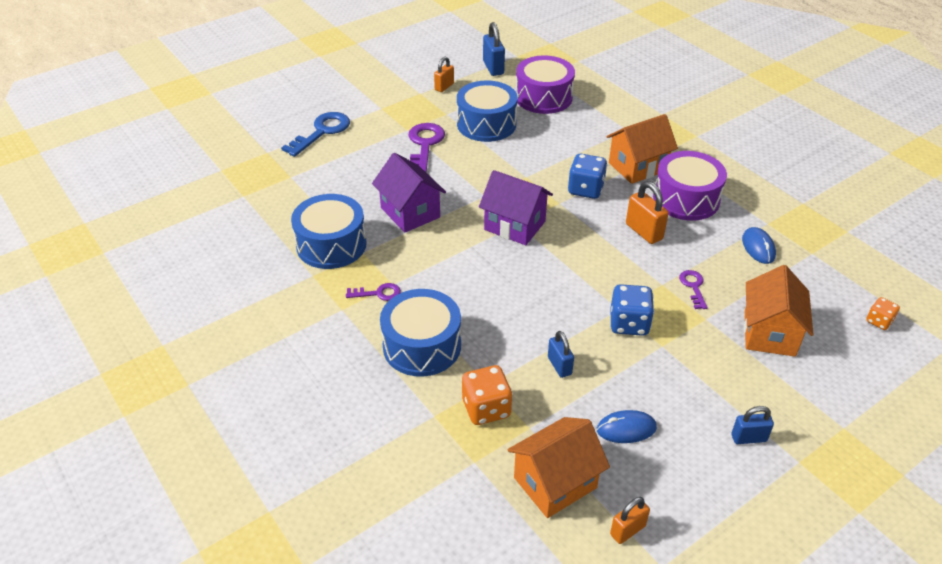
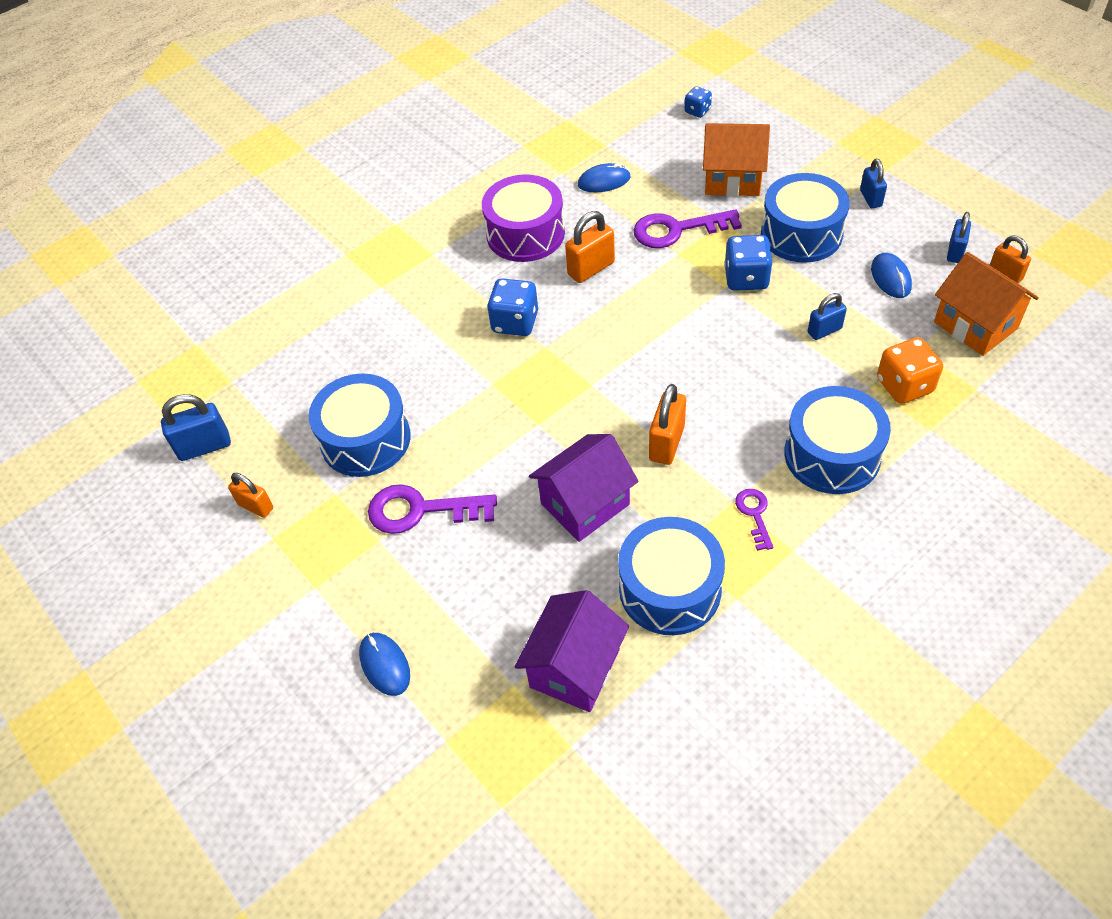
camera: 90 degrees left, 10 degrees up
blue key [281,112,350,157] -> blue mouse [359,633,410,696]
purple house [479,170,553,245] -> purple house moved to [515,590,629,712]
purple drum [516,55,575,114] -> none
orange house [606,114,678,184] -> none
purple key [679,270,707,309] -> purple key [633,209,742,248], size x1.83
orange dice [866,297,900,330] -> blue dice [685,86,712,118]
none -> orange padlock [649,384,686,465]
none -> blue drum [761,173,850,263]
none -> blue padlock [947,212,971,263]

